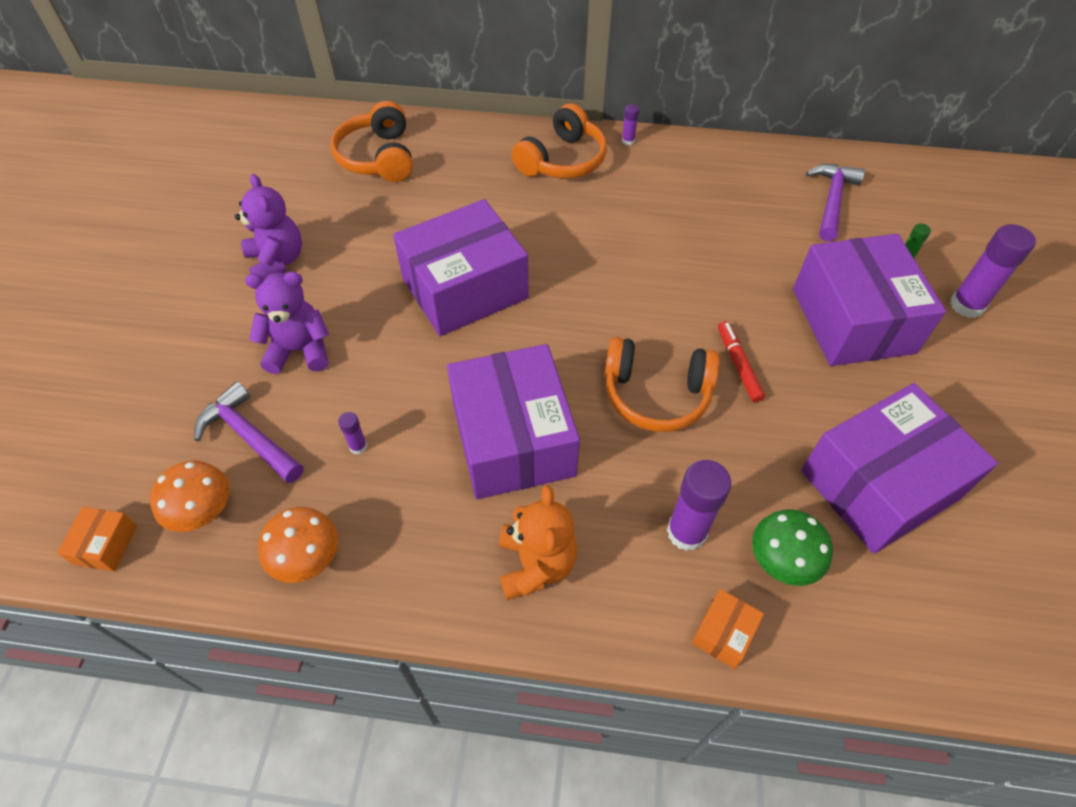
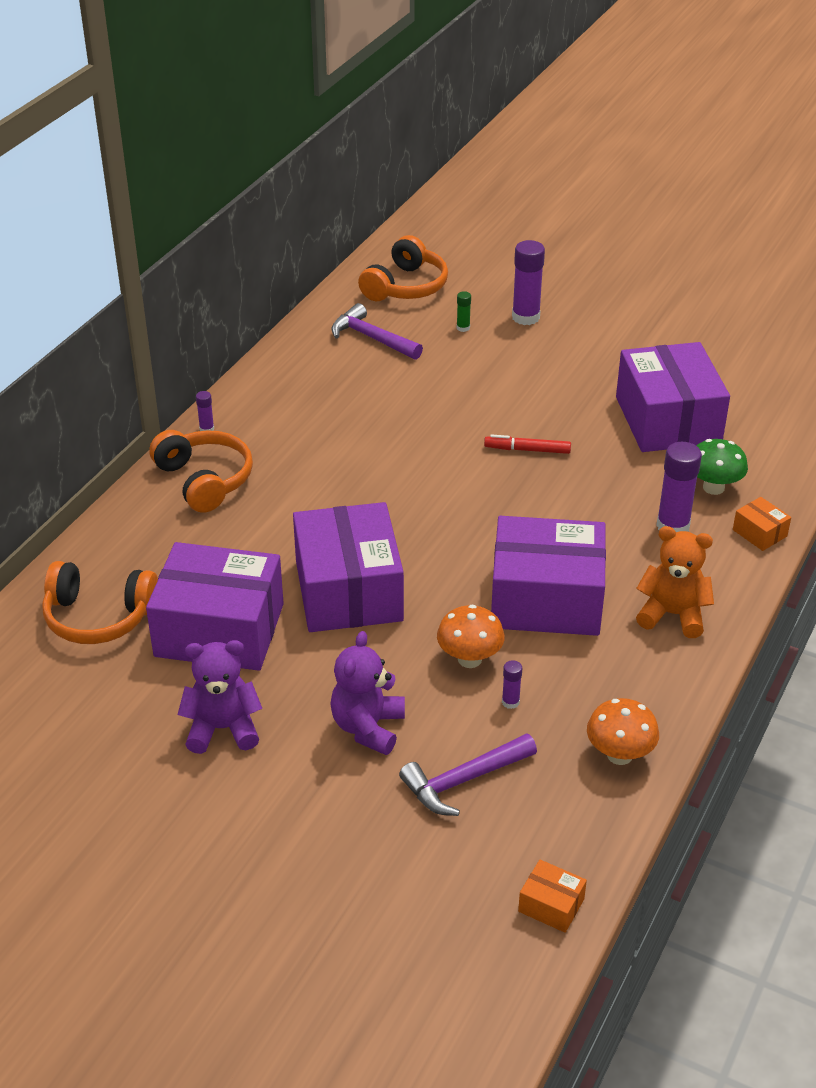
camera: 70 degrees left, 15 degrees down
orange mushroom [150,461,230,532] -> orange mushroom moved to [437,605,505,668]
orange headphones [605,337,720,432] -> orange headphones moved to [358,235,448,301]
purple box [793,234,946,366] -> purple box moved to [146,542,284,671]

